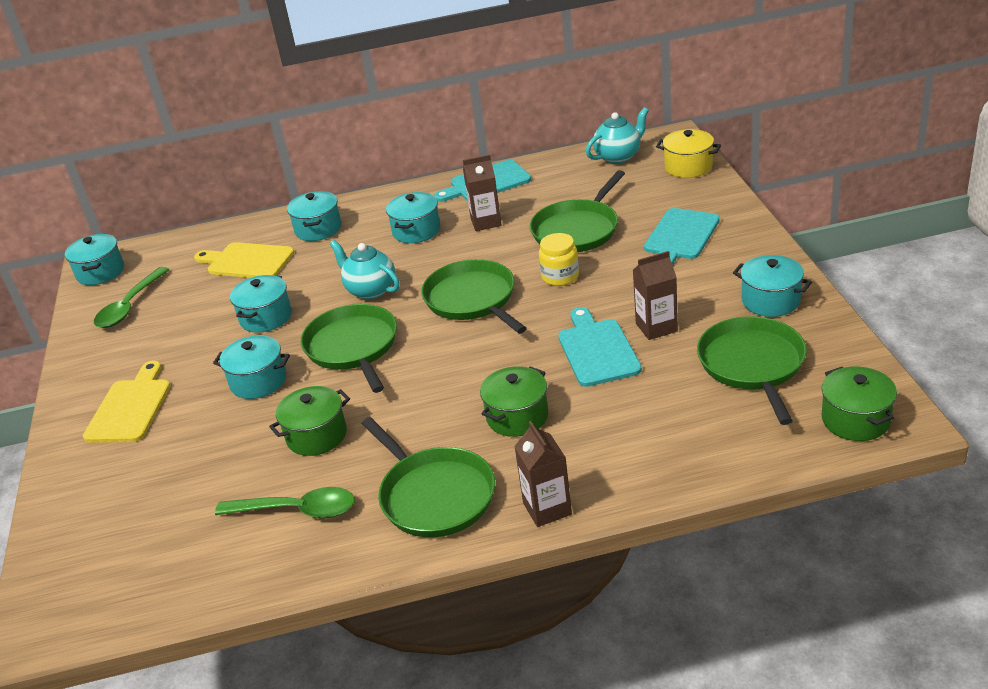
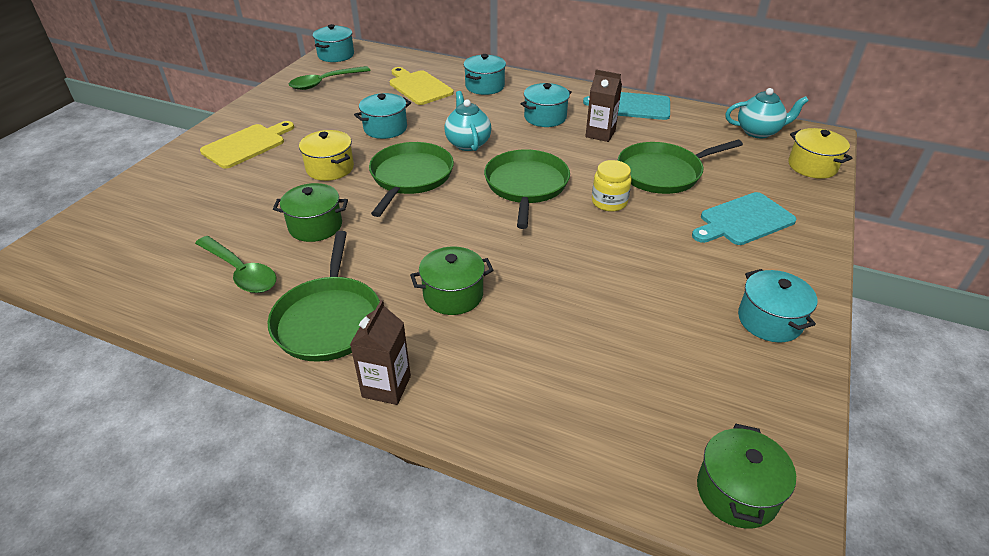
camera: 30 degrees right, 5 degrees up
turquoise pot [213,335,290,399] -> yellow pot [299,130,354,181]
turquoise cutting board [558,307,642,387] -> none
brown carton [633,251,678,340] -> none
green pan [697,316,807,425] -> none

